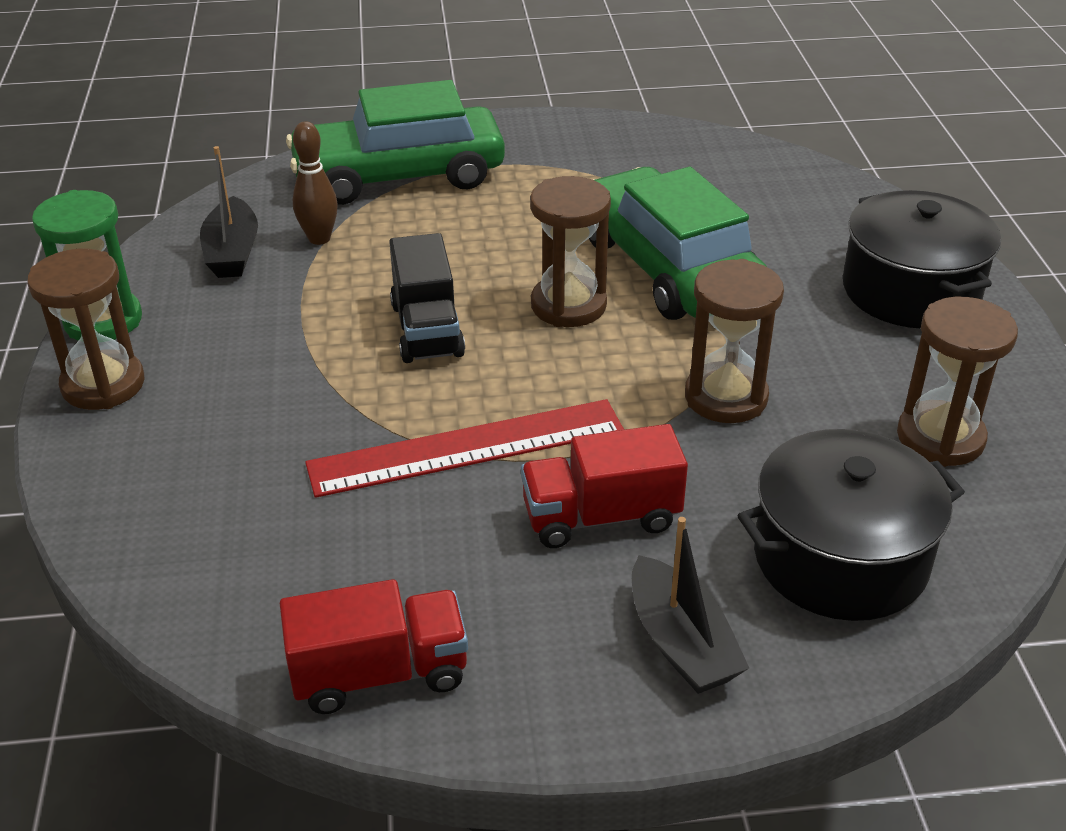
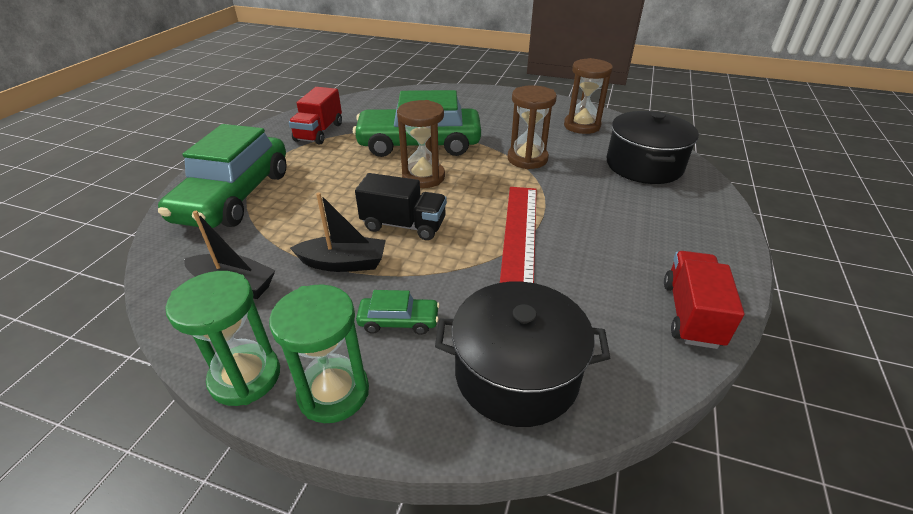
camera: 65 degrees left, 0 degrees up
brown hourglass [27,249,145,410] -> green hourglass [269,284,369,423]
brown bowling pin [293,121,338,245] -> none
red truck [521,424,688,548] -> red truck moved to [289,87,342,144]
black boat [632,517,749,694] -> black boat moved to [290,192,386,272]
black pot [843,190,1001,328] -> black pot moved to [435,281,610,427]
none -> green car [356,290,440,335]

